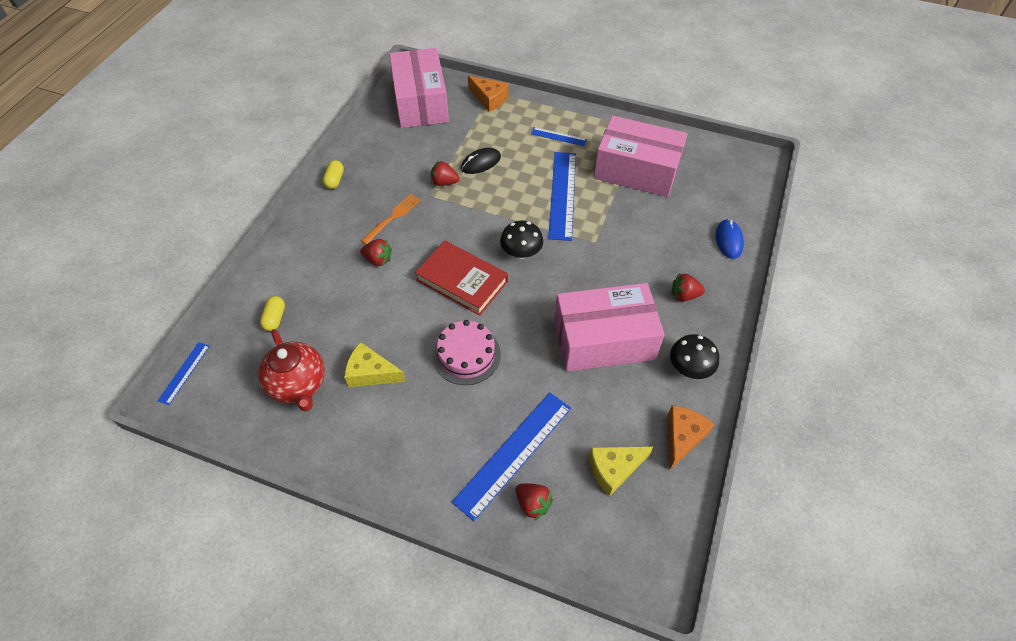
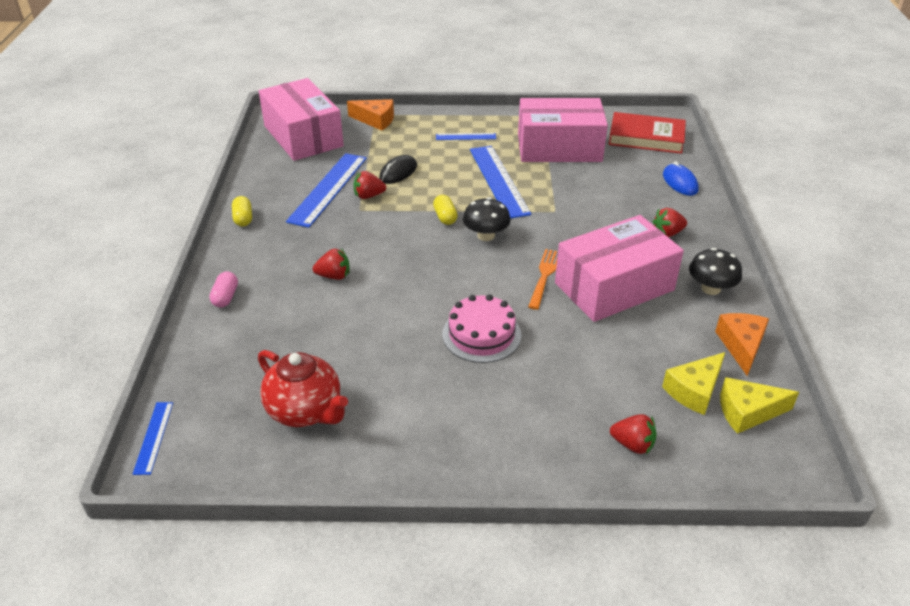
camera: 20 degrees left, 15 degrees down
yellow capsule [260,296,285,331] -> yellow capsule moved to [433,195,458,225]
yellow cheese [344,342,406,387] -> yellow cheese moved to [720,377,799,434]
orange fork [361,194,421,244] -> orange fork moved to [528,249,558,310]
red book [415,241,508,316] -> red book moved to [608,112,686,154]
blue ruler [452,393,571,521] -> blue ruler moved to [286,153,367,228]
none -> pink capsule [209,271,238,308]

